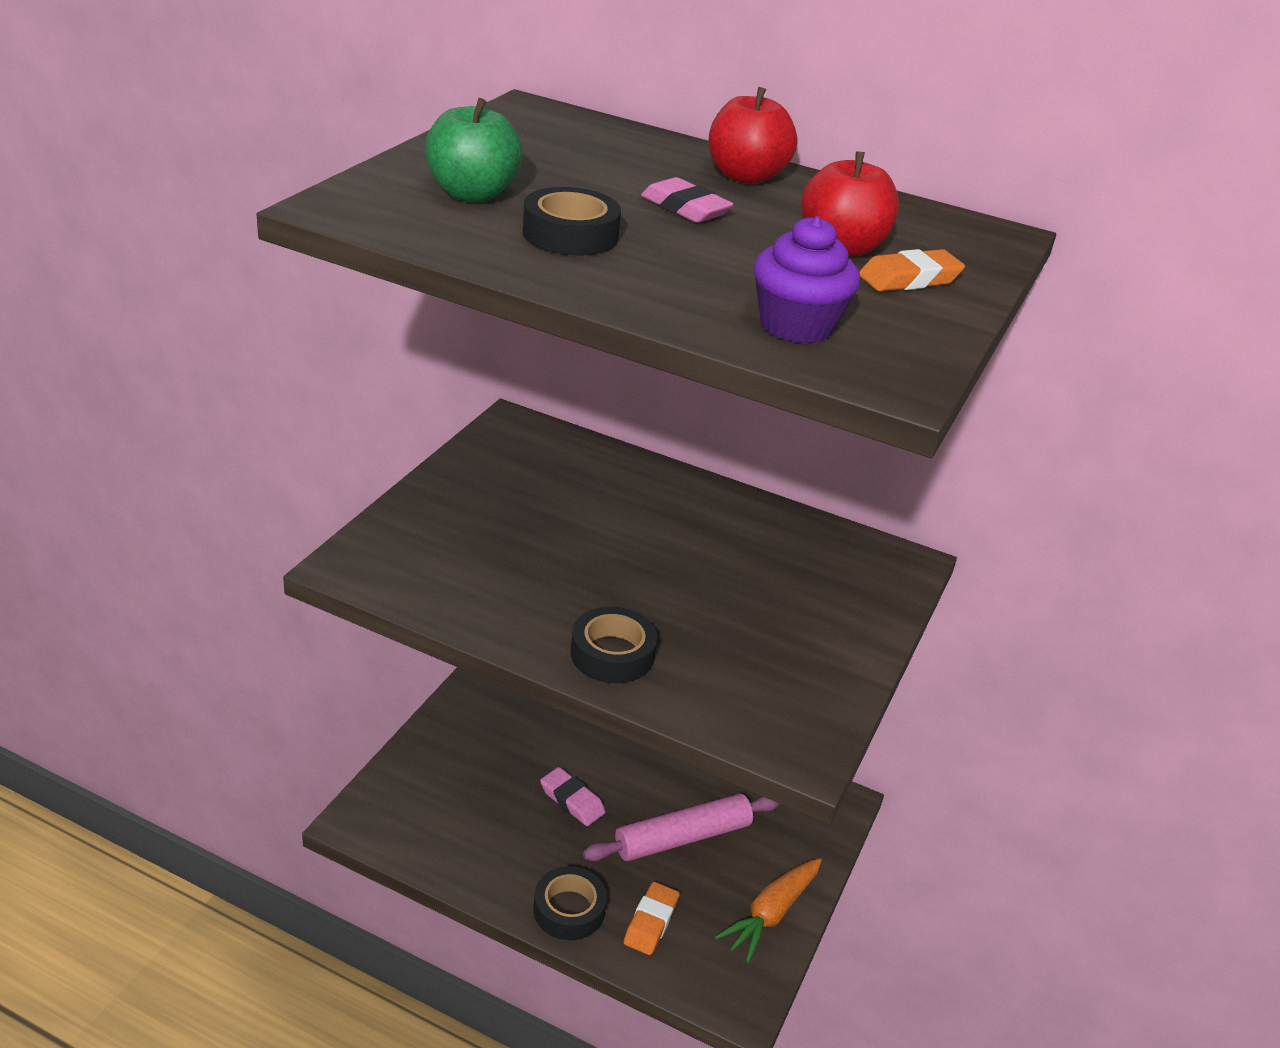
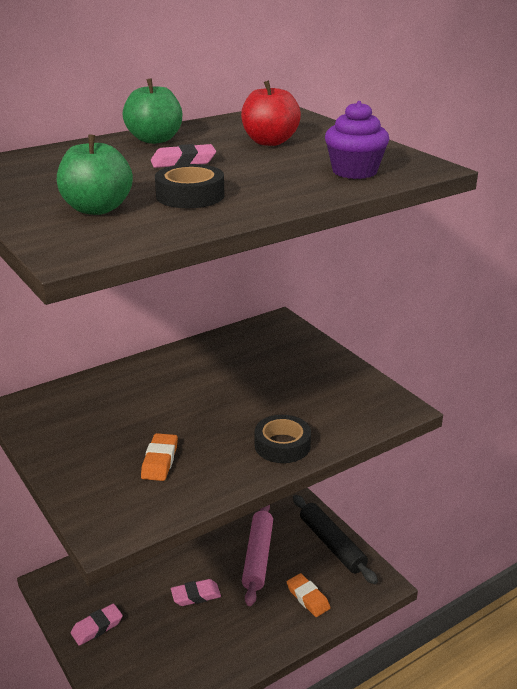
camera: 55 degrees left, 5 degrees down
black tape [533,866,607,940] -> none
red apple [709,87,797,184] -> green apple [122,79,182,144]
orange carrot [715,858,822,963] -> black rolling pin [293,495,378,584]
orange eraser [859,249,965,291] -> orange eraser moved to [141,433,178,481]
none -> pink eraser [71,603,123,646]

